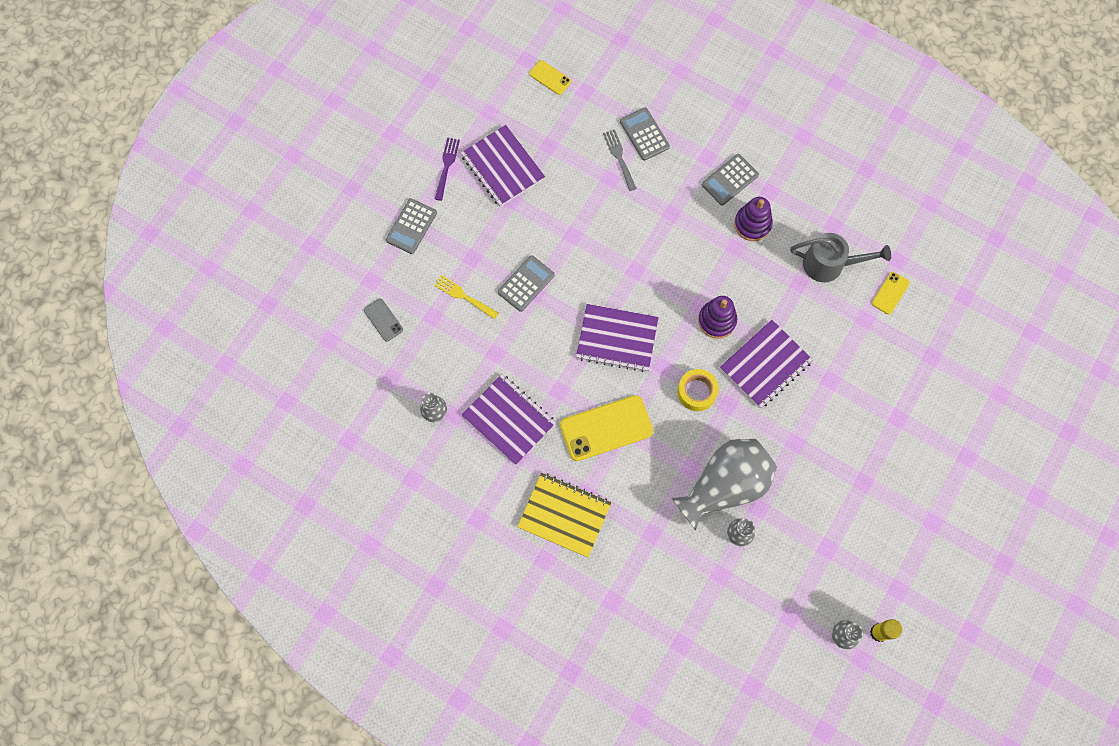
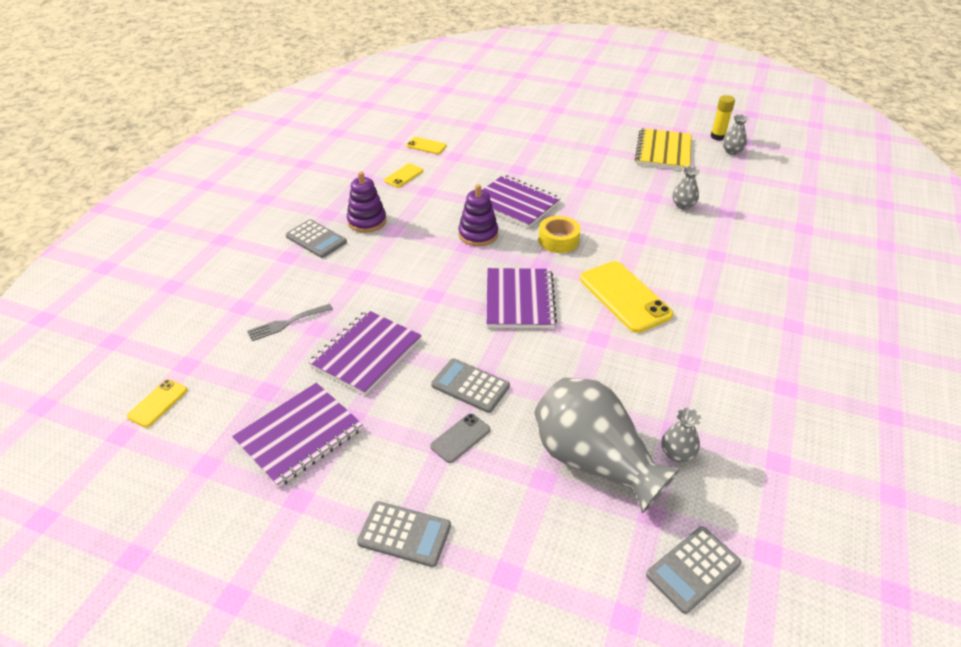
camera: 100 degrees left, 30 degrees down
grey phone [364,299,403,342] -> grey phone moved to [430,413,490,463]
yellow fork [434,275,499,319] -> none
purple fork [435,138,460,201] -> none
purple notebook [462,374,556,465] -> purple notebook moved to [308,310,422,395]
yellow notebook [517,473,612,558] -> yellow notebook moved to [635,128,692,170]
grey calculator [620,107,670,161] -> grey calculator moved to [646,526,741,614]
grey vase [672,439,777,531] -> grey vase moved to [535,378,680,513]
grey watering can [790,233,891,282] -> yellow phone [384,163,423,188]

